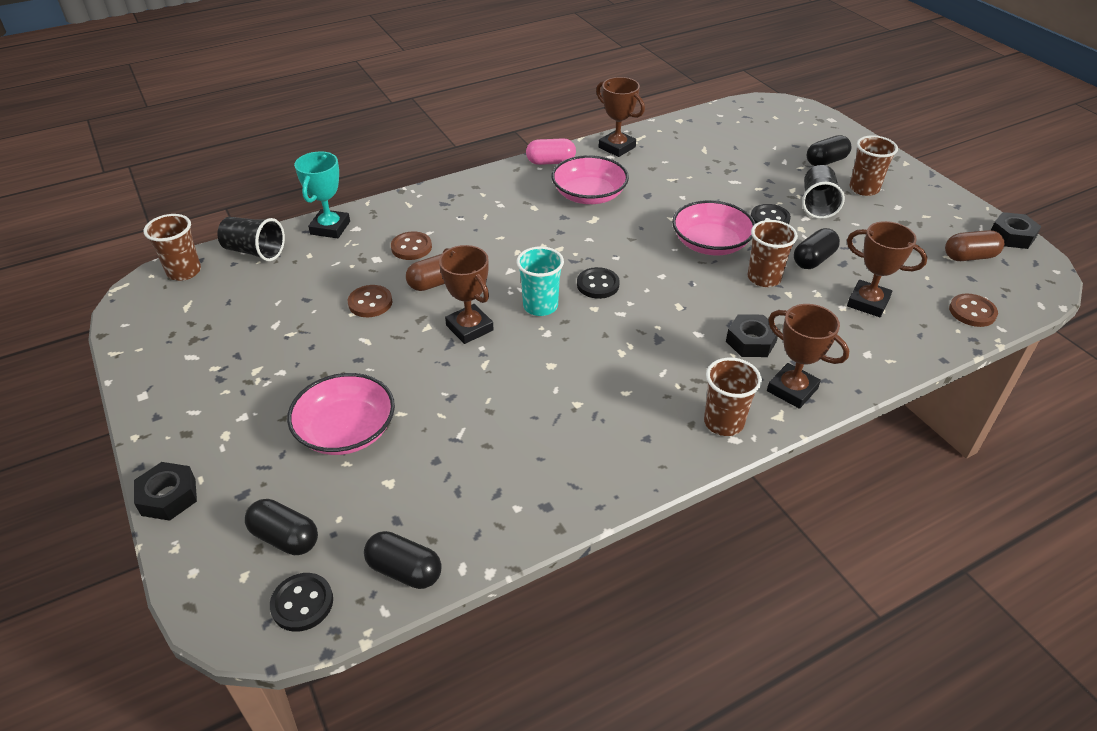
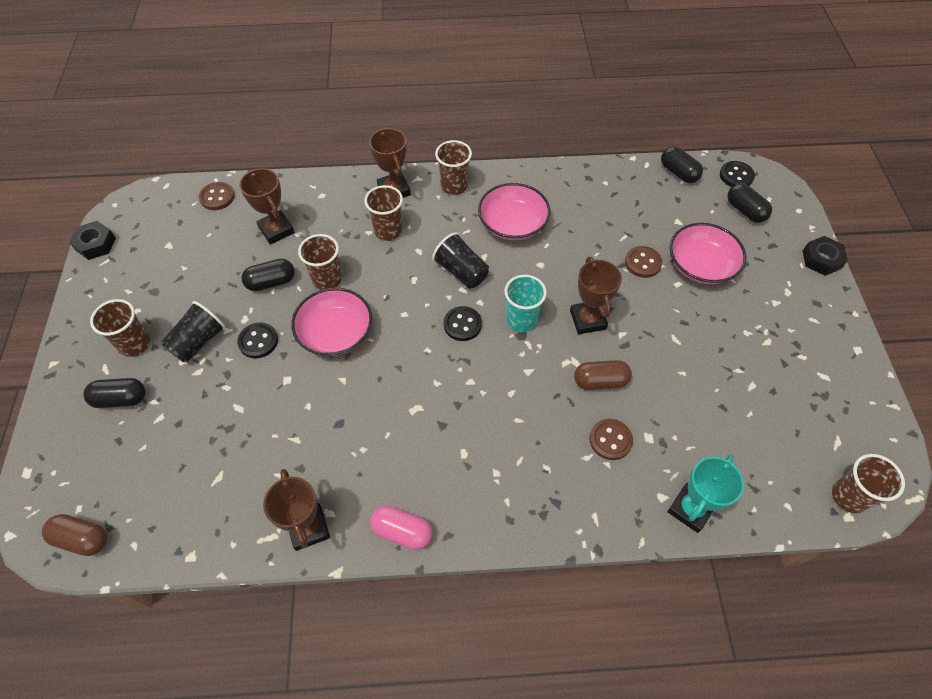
camera: 155 degrees left, 15 degrees up
black cup [217,217,285,261] -> black cup moved to [432,232,489,288]
brown button [348,285,392,317] -> brown button moved to [625,246,662,278]
pink bowl [551,155,629,204] -> pink bowl moved to [478,183,550,240]
black nut [726,314,780,357] -> brown cup [364,185,403,241]
brown capsule [945,230,1004,261] -> brown capsule moved to [42,514,108,556]

